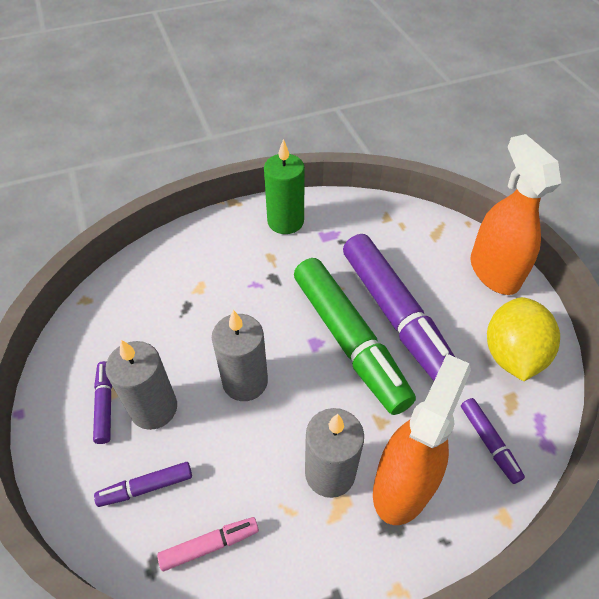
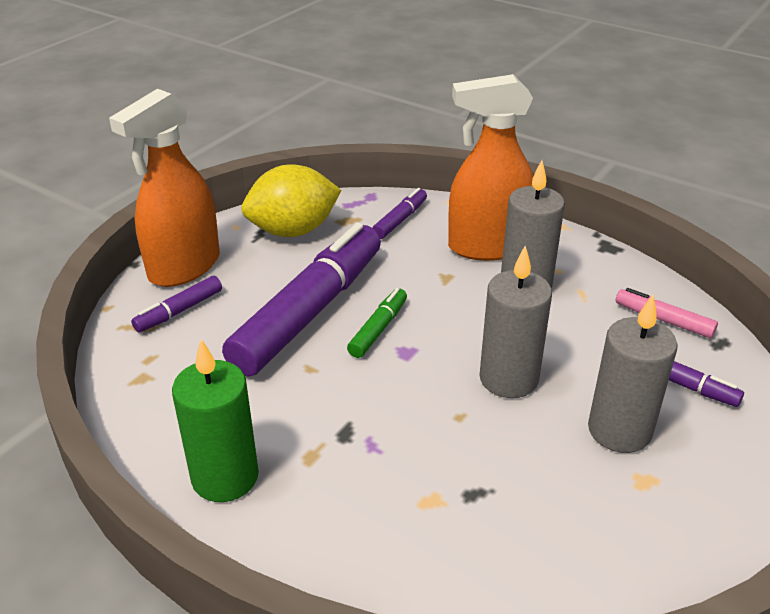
camera: 125 degrees left, 15 degrees down
purple marker [93,361,112,444] -> purple marker moved to [131,276,222,332]
green marker [294,258,416,415] -> green marker [347,288,407,358], size x0.43

